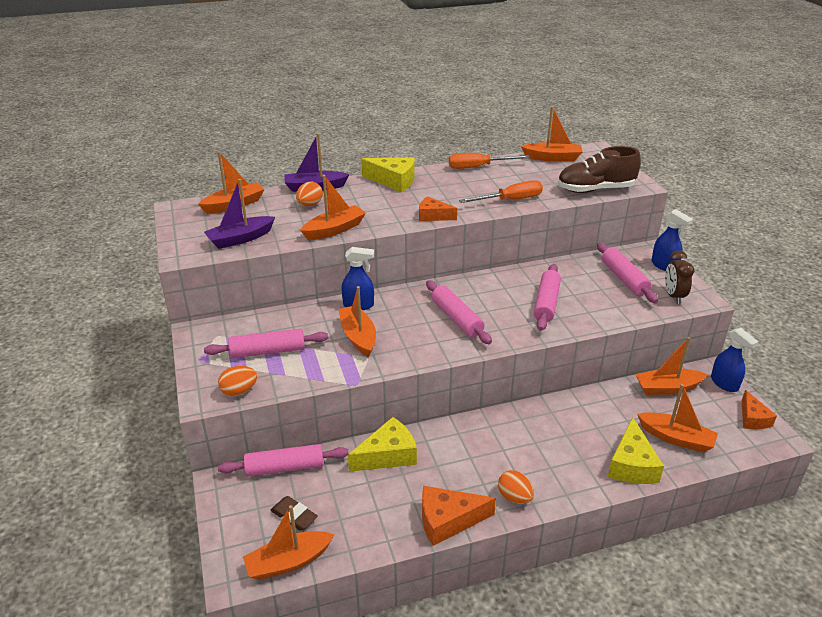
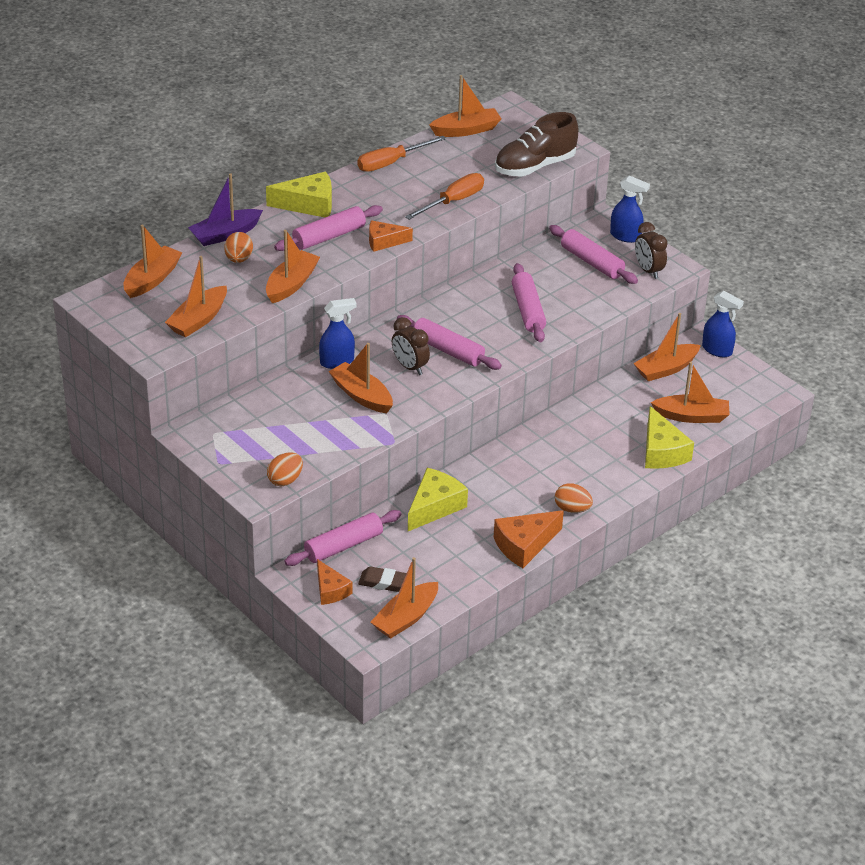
camera: 25 degrees left, 5 degrees up
purple boat [204,179,275,249] -> orange boat [165,256,227,338]
pink rolling pin [204,328,328,358] -> pink rolling pin moved to [274,205,383,251]
orange cheese [742,390,777,429] -> orange cheese moved to [317,559,352,605]
none -> brown clock [392,317,430,375]

